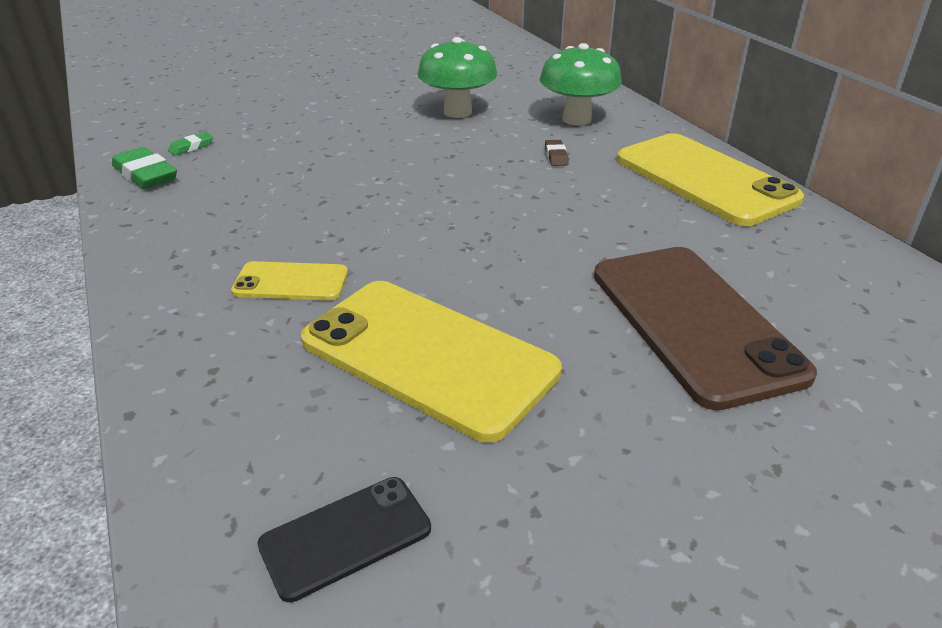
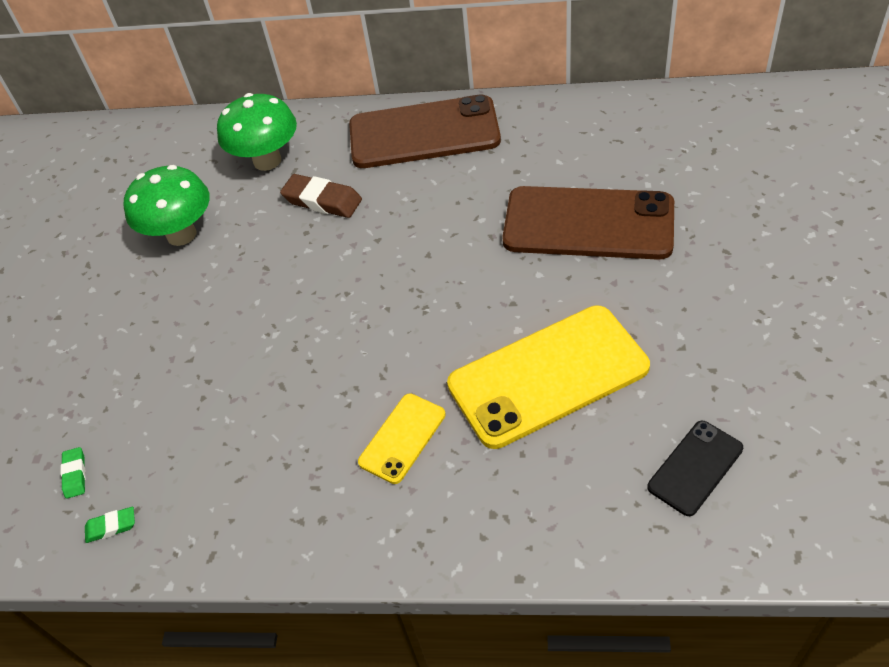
camera: 55 degrees left, 15 degrees up
green eraser [112,147,177,189] -> green eraser [85,507,135,543], size x0.53
black phone [258,477,431,602] -> black phone turned 45 degrees clockwise [647,421,743,516]
brown eraser [545,140,569,166] -> brown eraser [280,174,362,218], size x1.87
yellow phone [617,133,804,226] -> brown phone [349,94,501,168]

